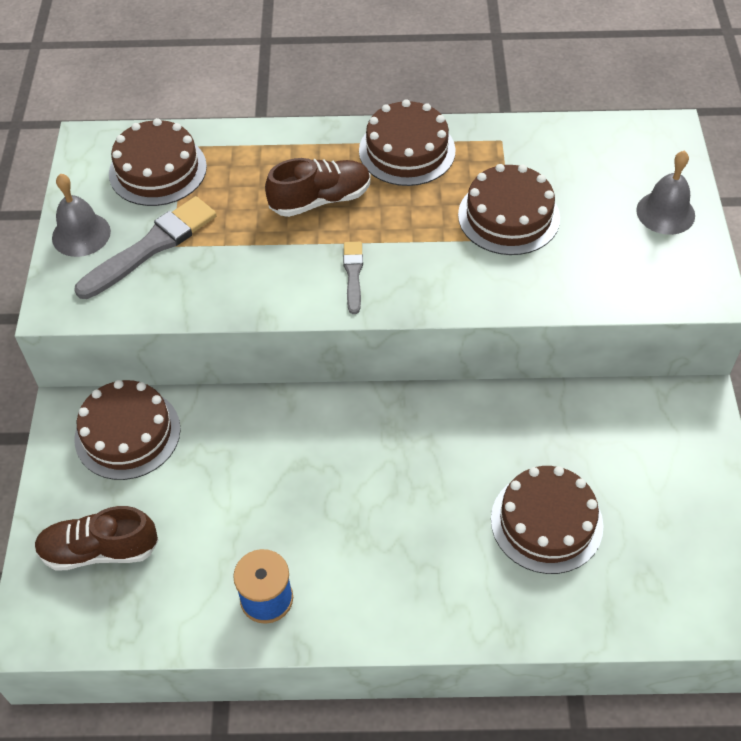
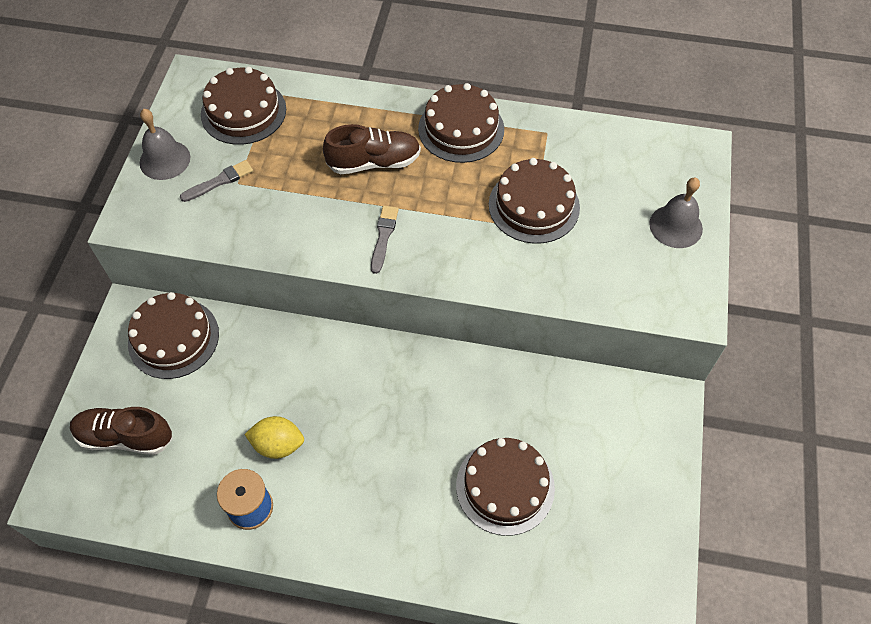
camera: 10 degrees right, 5 degrees up
grey brush [74,196,217,299] -> grey brush [180,160,253,202], size x0.54
none -> yellow lemon [244,416,304,459]

